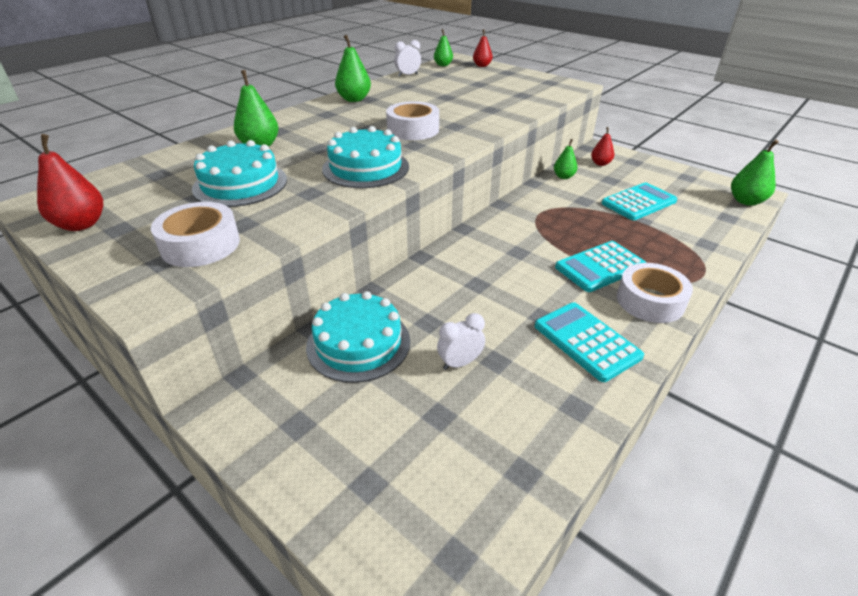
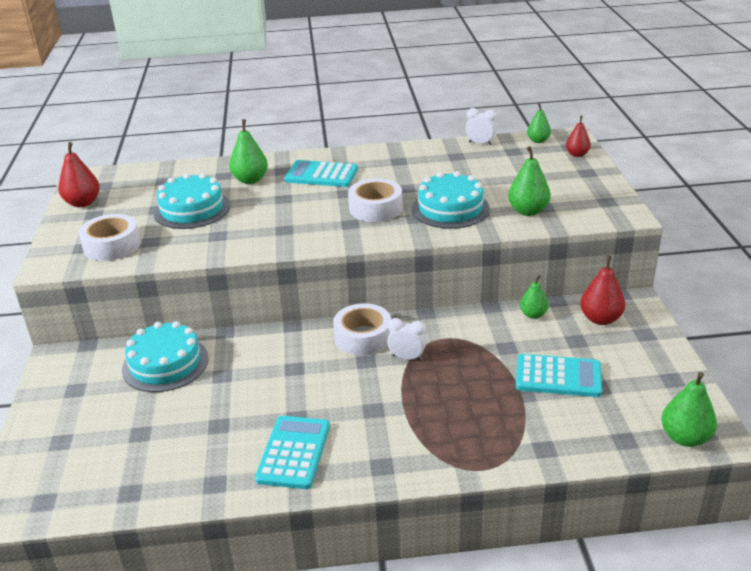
camera: 45 degrees right, 5 degrees down
turquoise cake [322,126,409,188] -> turquoise cake moved to [412,171,490,229]
green pear [335,35,371,102] -> green pear moved to [508,146,551,216]
white clock [437,313,485,370] -> white clock moved to [387,318,426,361]
turquoise calculator [555,241,647,292] -> turquoise calculator moved to [284,160,358,187]
red pear [591,127,614,166] -> red pear [580,255,625,325], size x1.53
white tape [617,263,693,323] -> white tape moved to [333,303,391,356]

